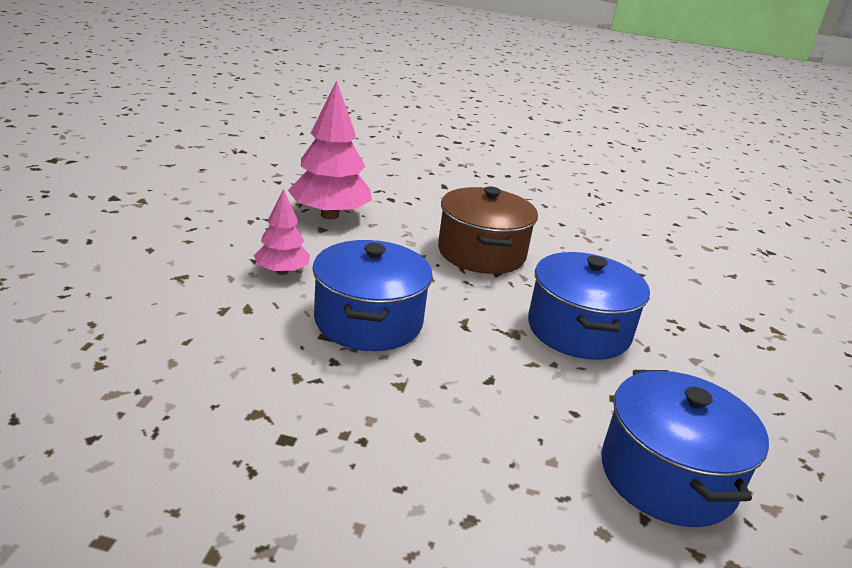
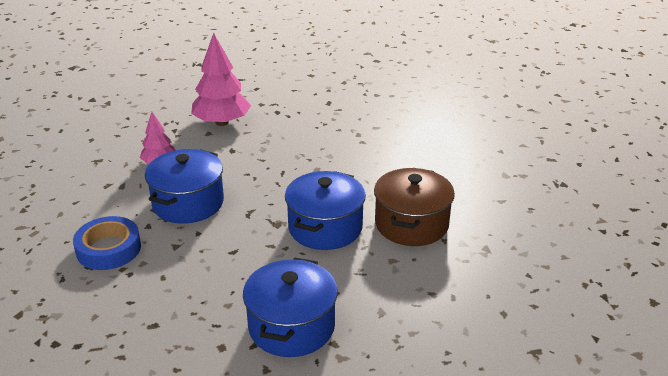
camera: 25 degrees right, 5 degrees up
brown pot [438,186,538,274] -> brown pot moved to [374,168,455,246]
none -> blue tape [73,216,141,270]

